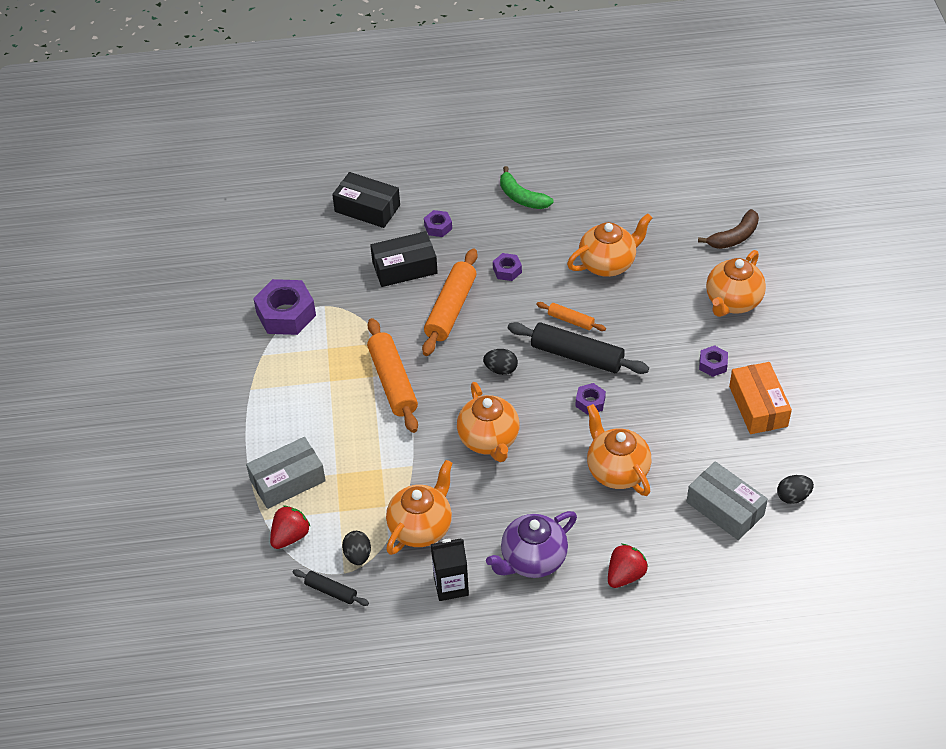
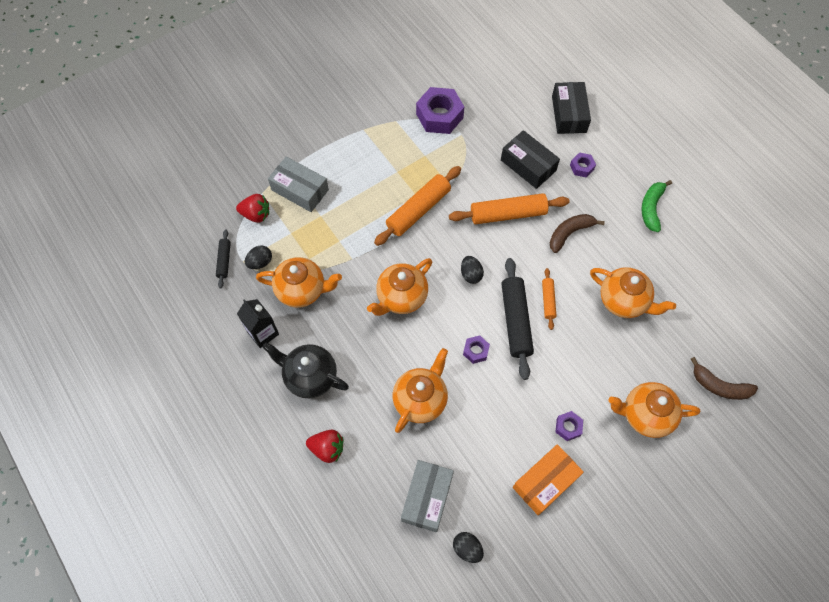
camera: 60 degrees right, 15 degrees up
purple teapot [486,511,577,578] -> black teapot [262,342,349,399]
purple nut [493,253,522,281] -> brown banana [550,214,605,253]

